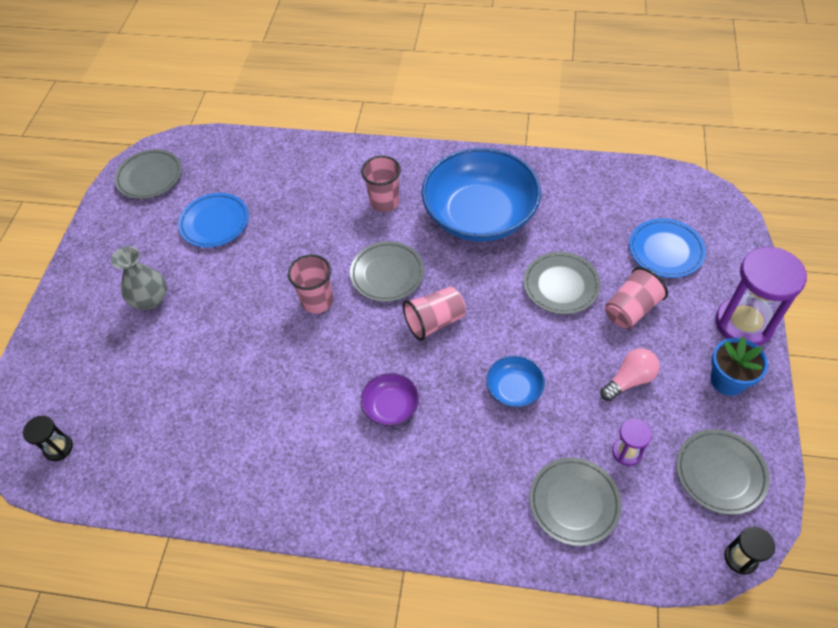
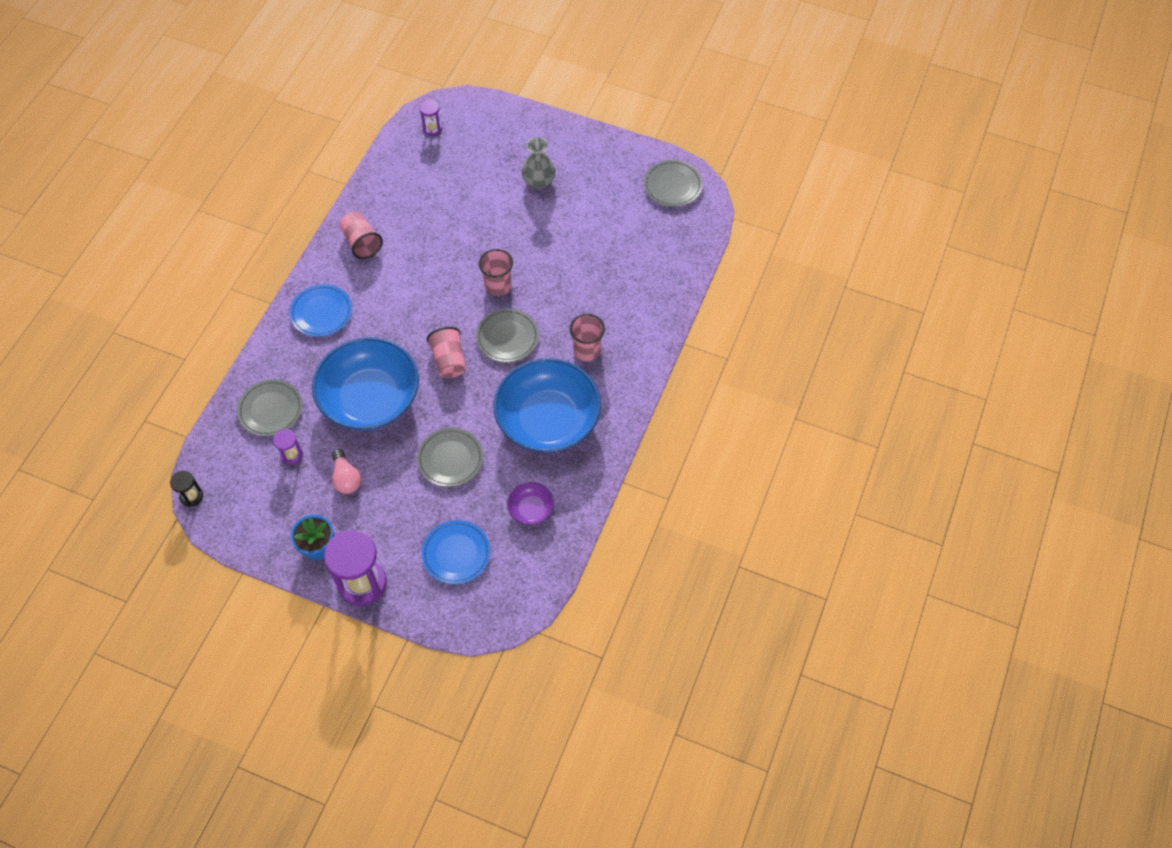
camera: 100 degrees right, 5 degrees up
black hourglass [23,416,73,461] -> purple hourglass [419,100,442,136]
blue plate [178,193,249,248] -> blue plate moved to [290,284,352,337]
purple bowl [361,373,419,426] -> purple bowl moved to [507,482,554,525]
blue bowl [486,355,545,407] -> blue bowl [312,337,419,430], size x2.33
pink cup [605,267,668,329] -> pink cup moved to [340,212,383,259]
grey plate [676,429,770,515] -> none

